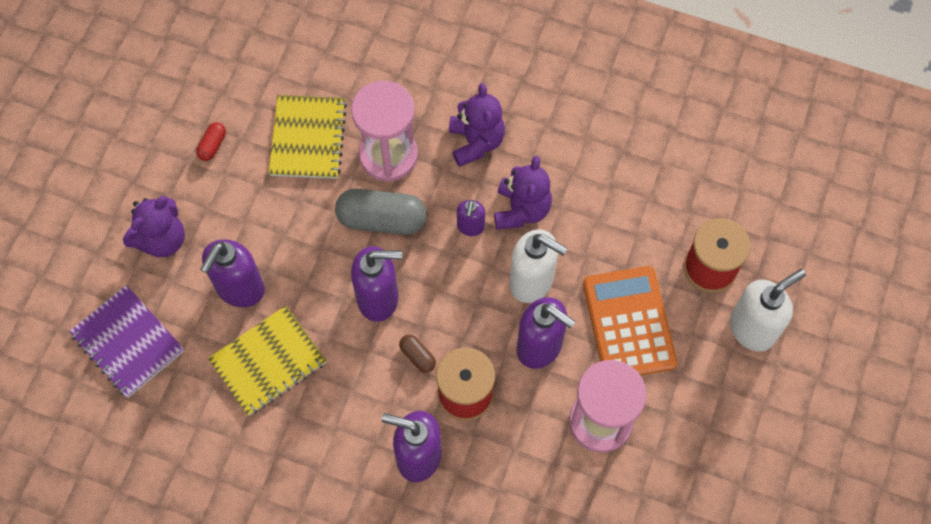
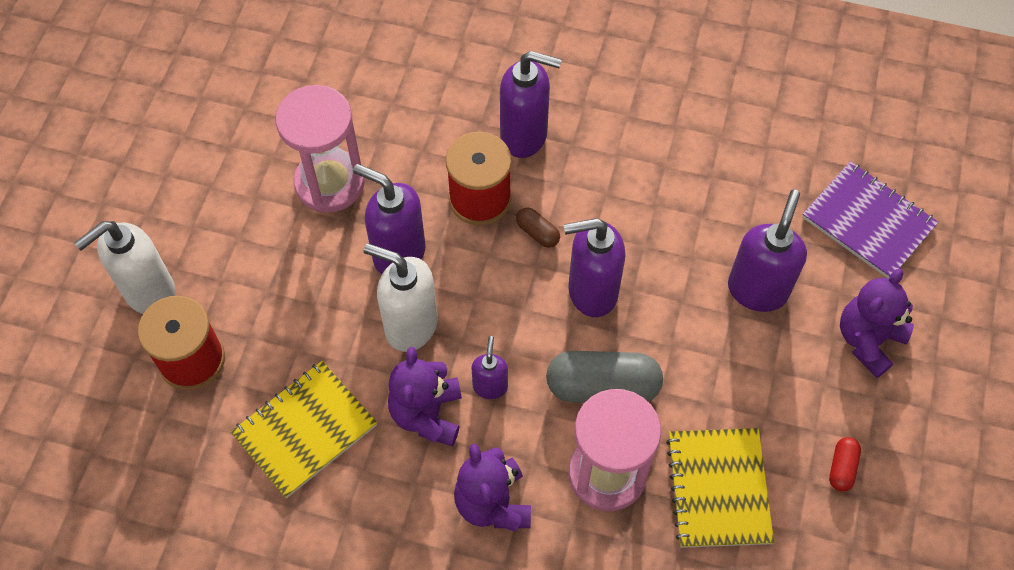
camera: 175 degrees right, 5 degrees down
yellow notebook [208,305,327,416] -> yellow notebook moved to [231,361,377,498]
orange calculator [583,266,677,376] -> none

